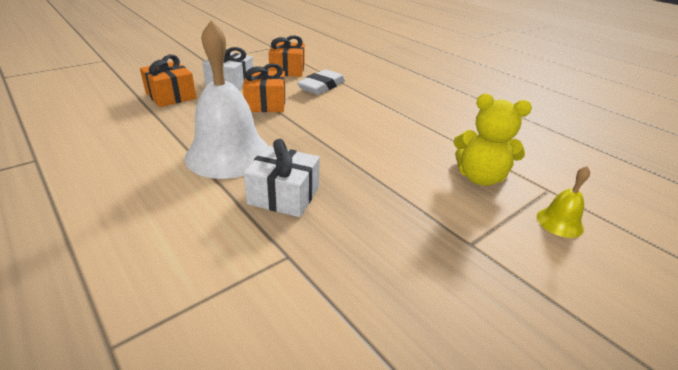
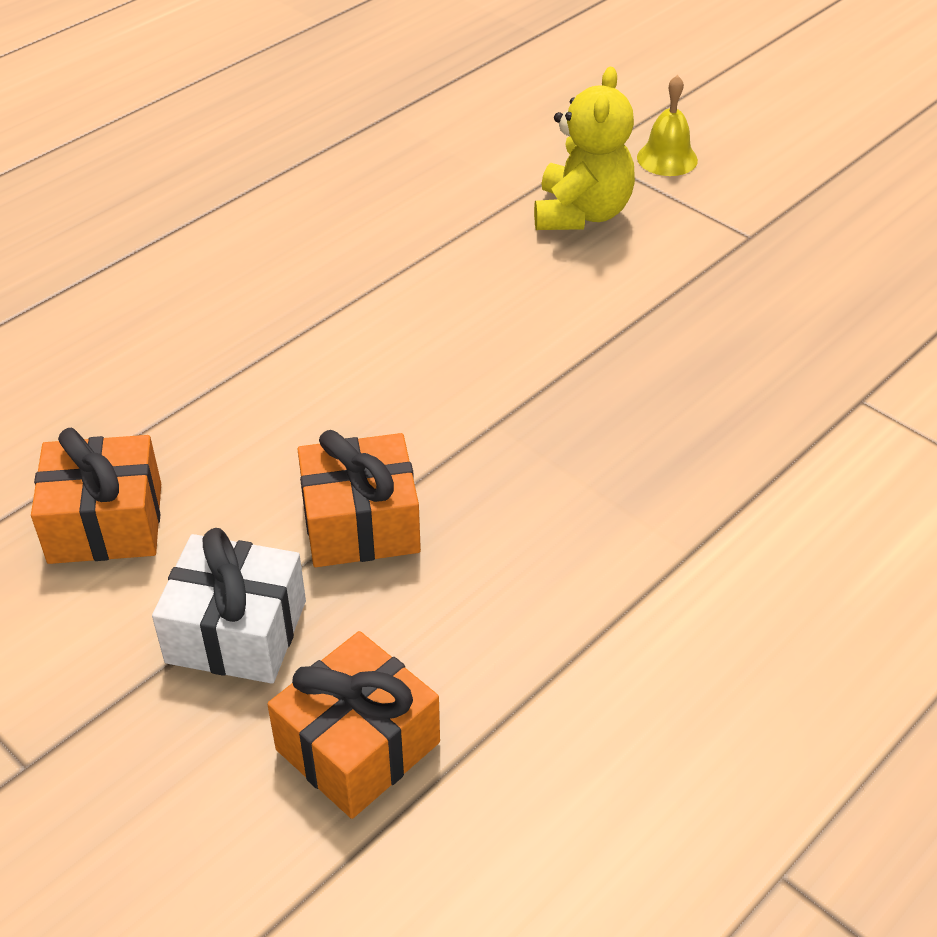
camera: 95 degrees left, 10 degrees up
white bell [185,20,268,179] -> none
white gift [244,139,320,217] -> none
white eraser [297,69,345,95] -> none

